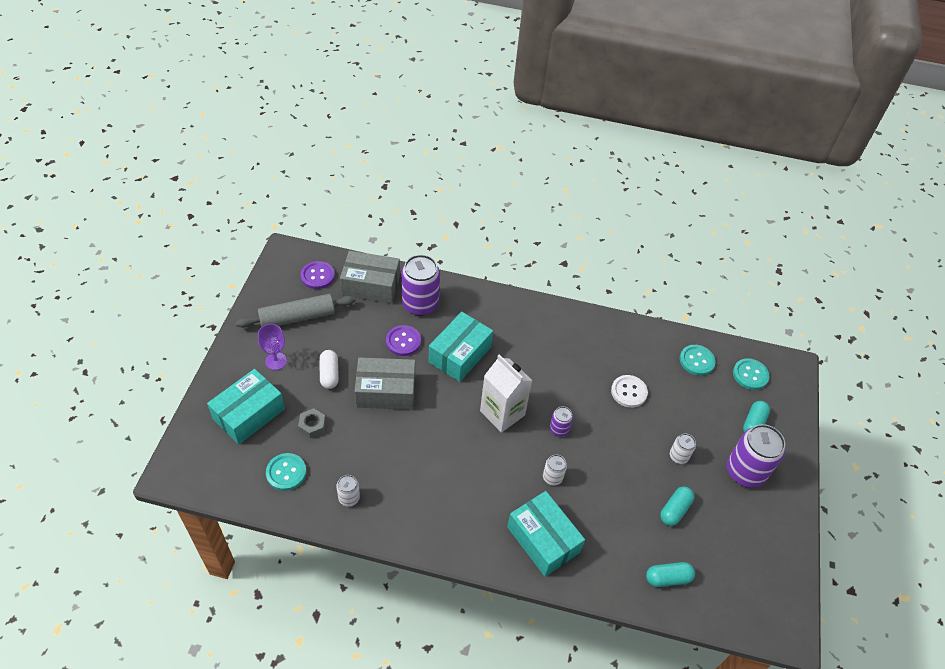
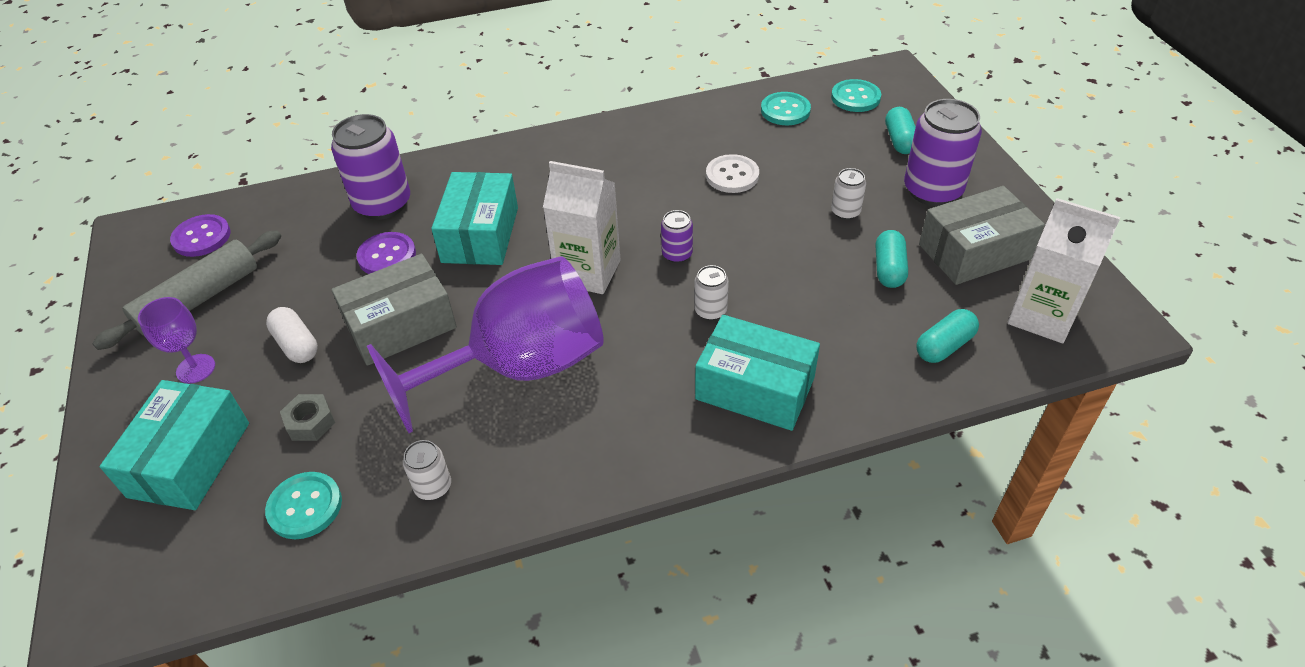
camera: 25 degrees left, 5 degrees down
grey box [340,251,400,304] -> grey box moved to [919,186,1045,285]
none -> purple goblet [367,256,604,433]
none -> white carton [1008,198,1121,343]

